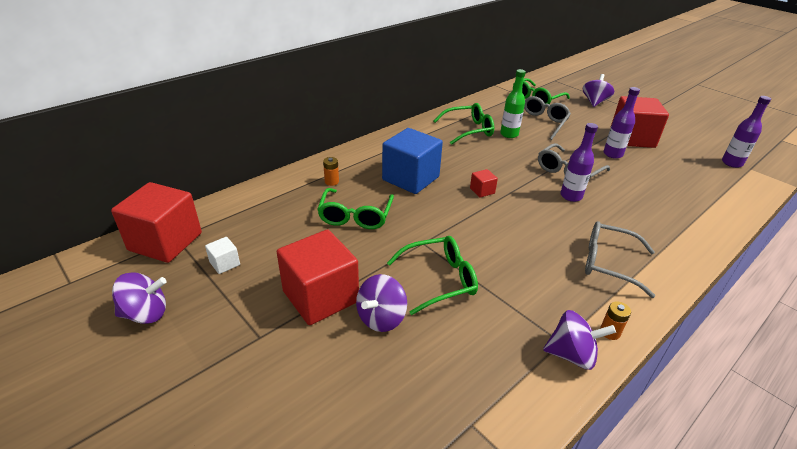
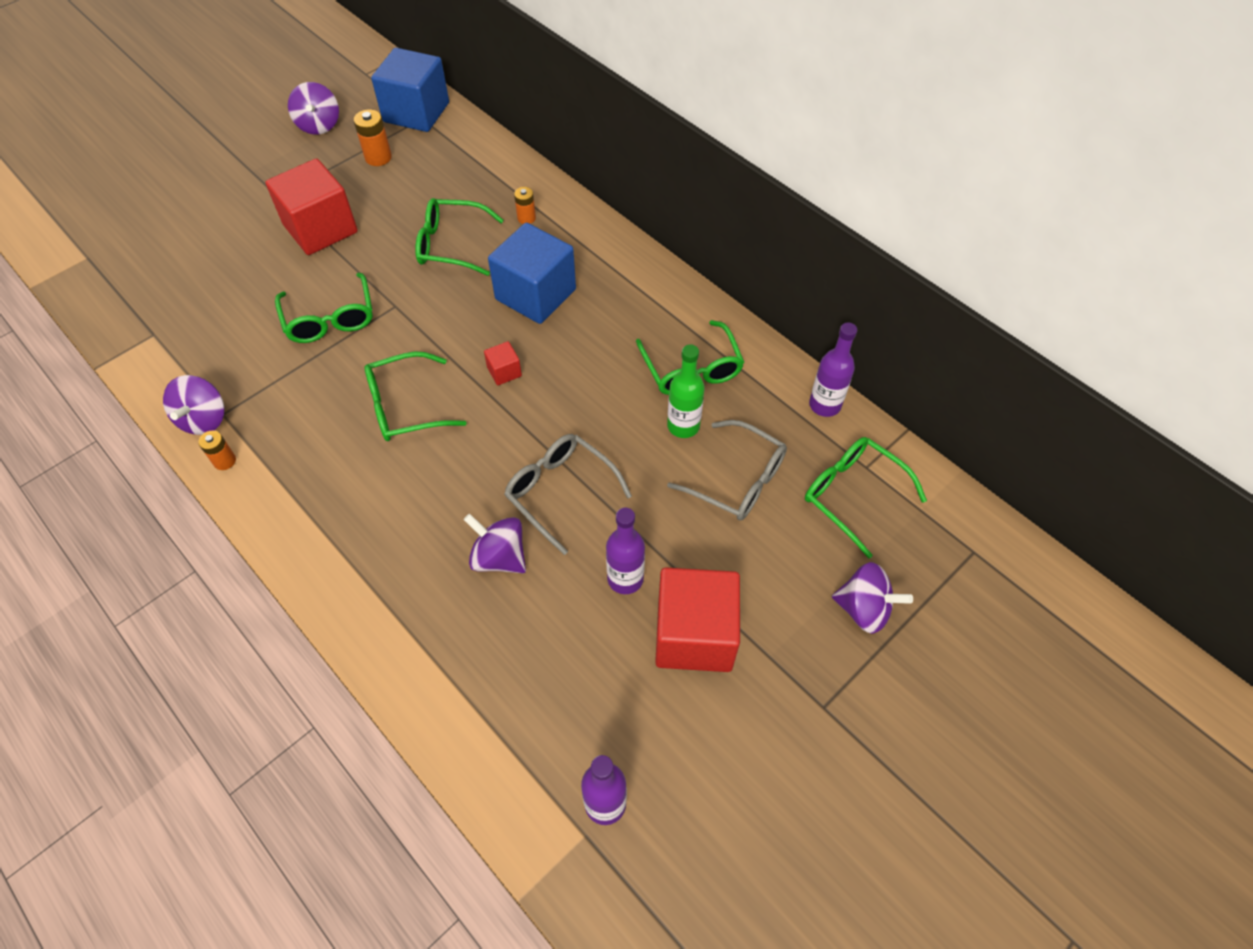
camera: 90 degrees right, 20 degrees up
red cube [111,182,202,263] -> blue cube [371,48,449,132]
white cube [205,237,240,274] -> orange battery [354,109,392,166]
purple spinning top [356,274,407,332] -> purple spinning top moved to [464,514,526,573]
purple bottle [560,123,598,202] -> purple bottle moved to [809,323,857,417]
grey glasses [585,221,655,298] -> none
none -> green glasses [365,351,466,441]

